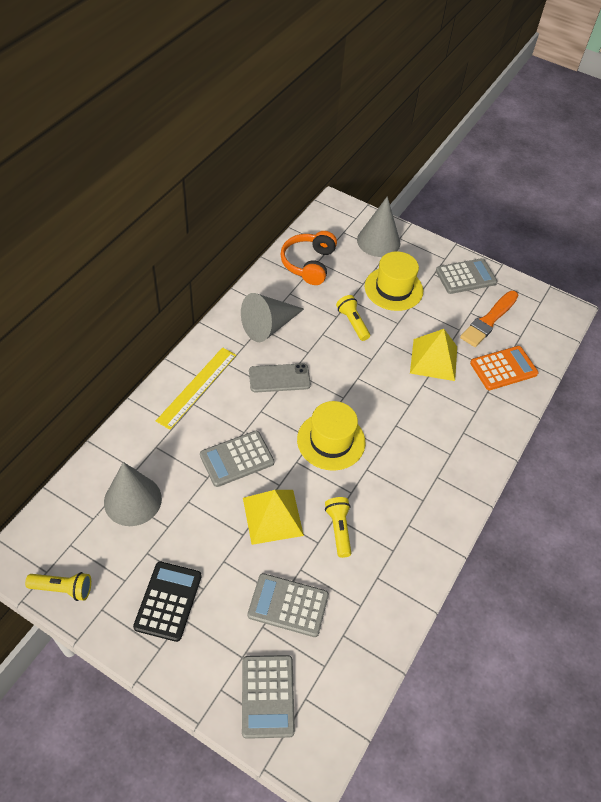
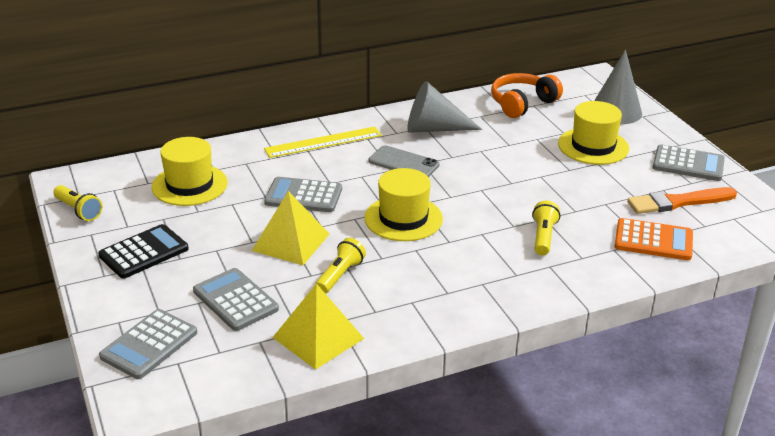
camera: 40 degrees right, 20 degrees down
grey cone [104,462,162,526] -> yellow hat [152,137,228,206]
yellow flashlight [336,295,370,341] -> yellow flashlight moved to [532,201,560,255]
yellow pyramid [410,329,457,381] -> yellow pyramid moved to [272,283,364,370]

